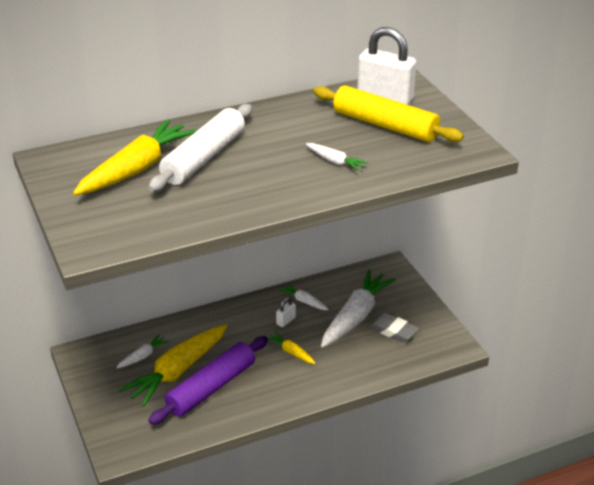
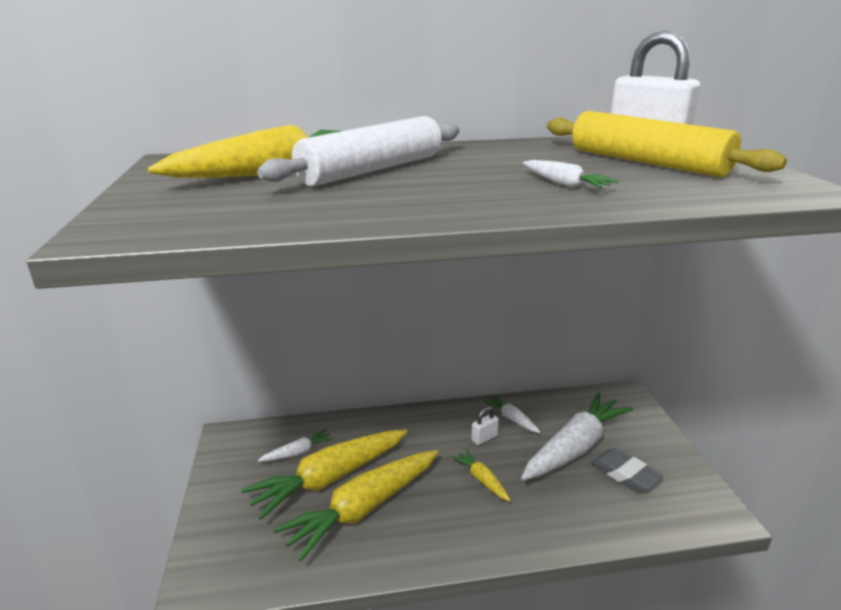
camera: 15 degrees right, 10 degrees down
purple rolling pin [148,336,268,425] -> yellow carrot [273,450,438,562]

